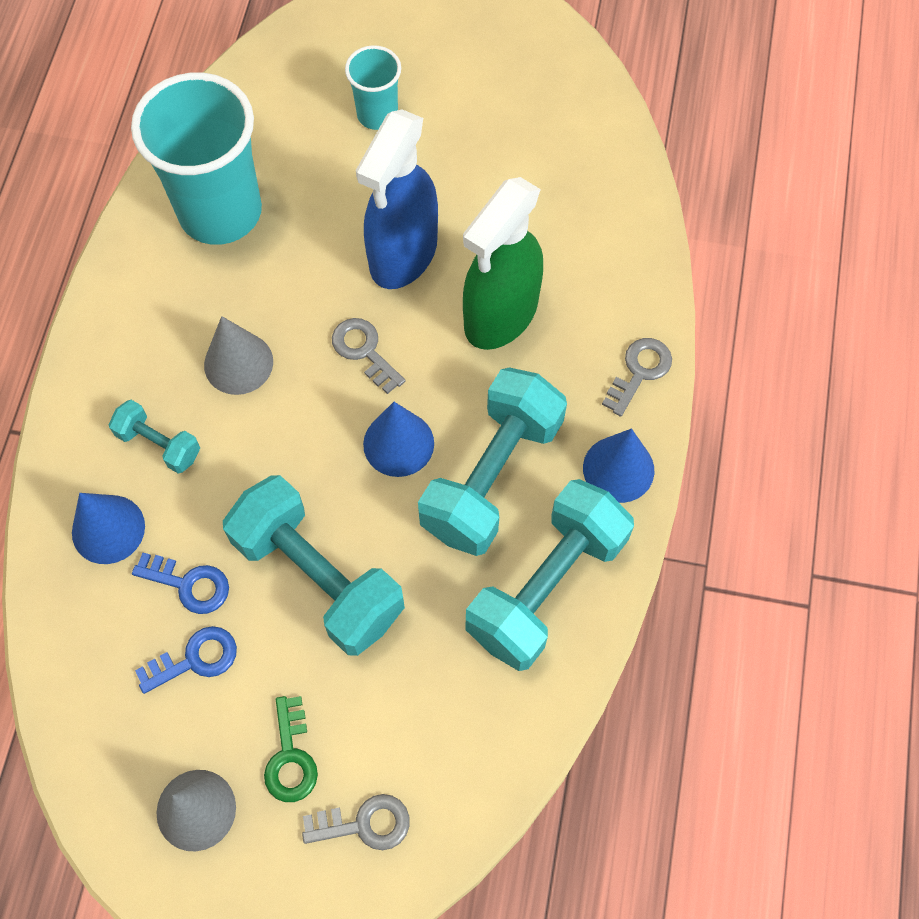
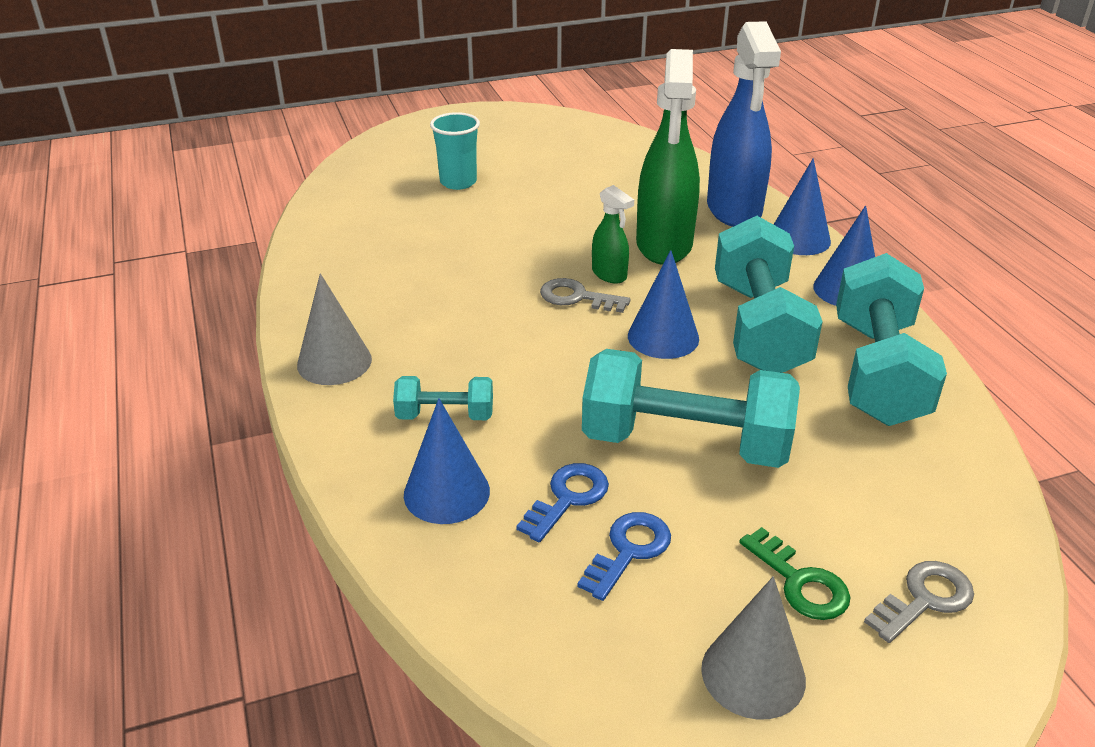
camera: 30 degrees left, 30 degrees down
turquoise cup [131,73,262,245] -> none
blue key [132,553,229,614] -> blue key turned 45 degrees counterclockwise [516,463,609,542]
grey cone [204,316,273,395] -> grey cone moved to [297,273,372,385]
blue spray bottle [356,110,438,289] -> blue spray bottle moved to [707,21,781,227]
grey key [602,338,672,417] -> blue cone [773,158,831,255]
none -> green spray bottle [592,185,634,284]

